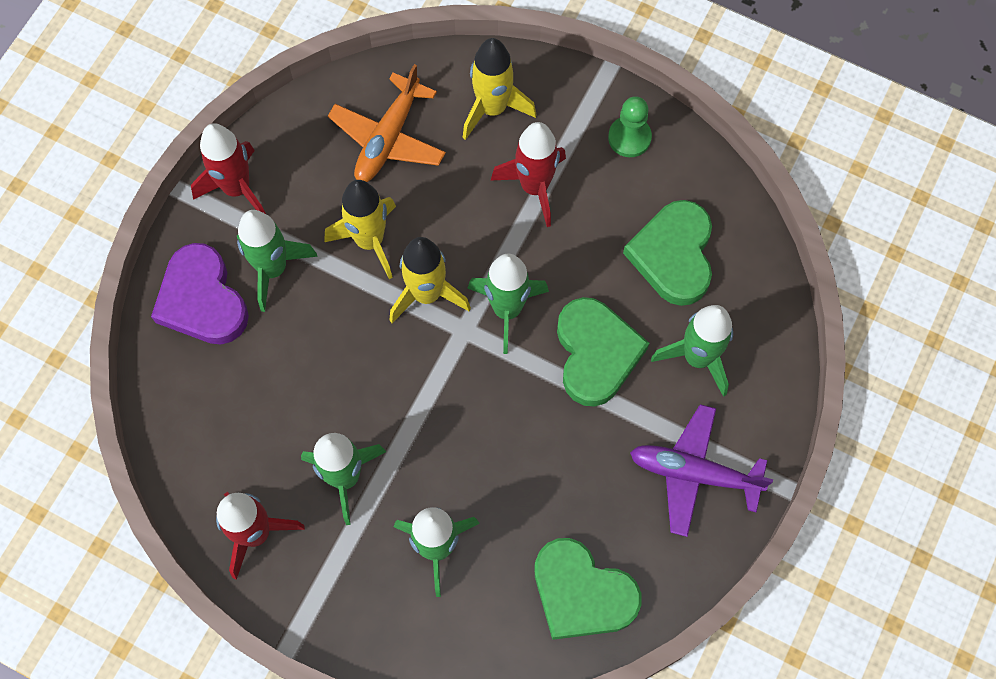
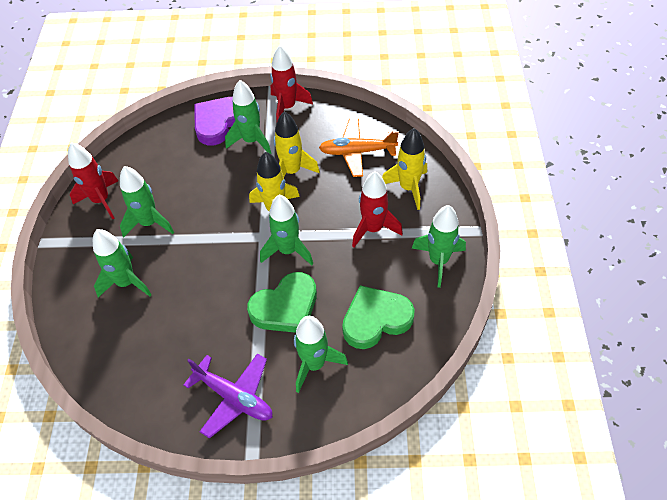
camera: 65 degrees right, 15 degrees down
green heart [535,538,642,640] -> none
green pawn [608,96,652,157] -> green rocket [412,205,466,288]
purple plane [630,404,773,537] -> purple plane turned 135 degrees clockwise [183,353,272,439]

